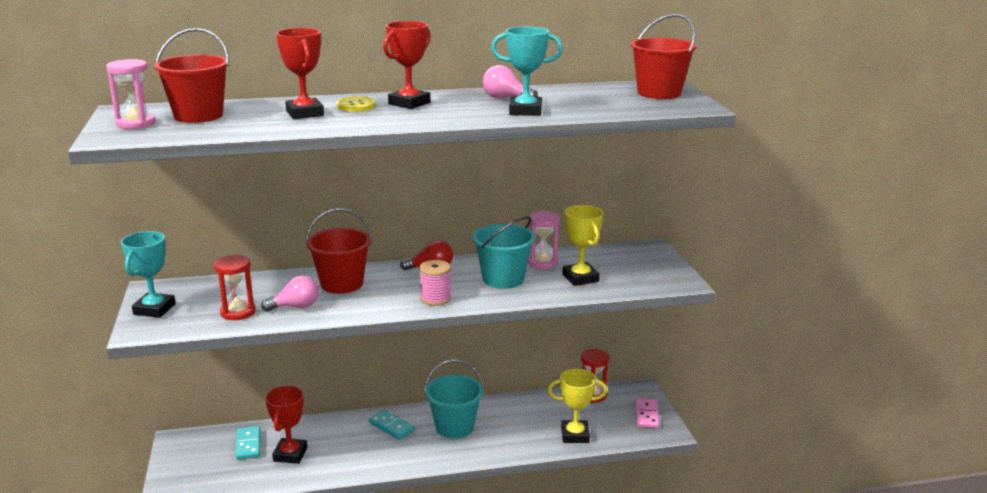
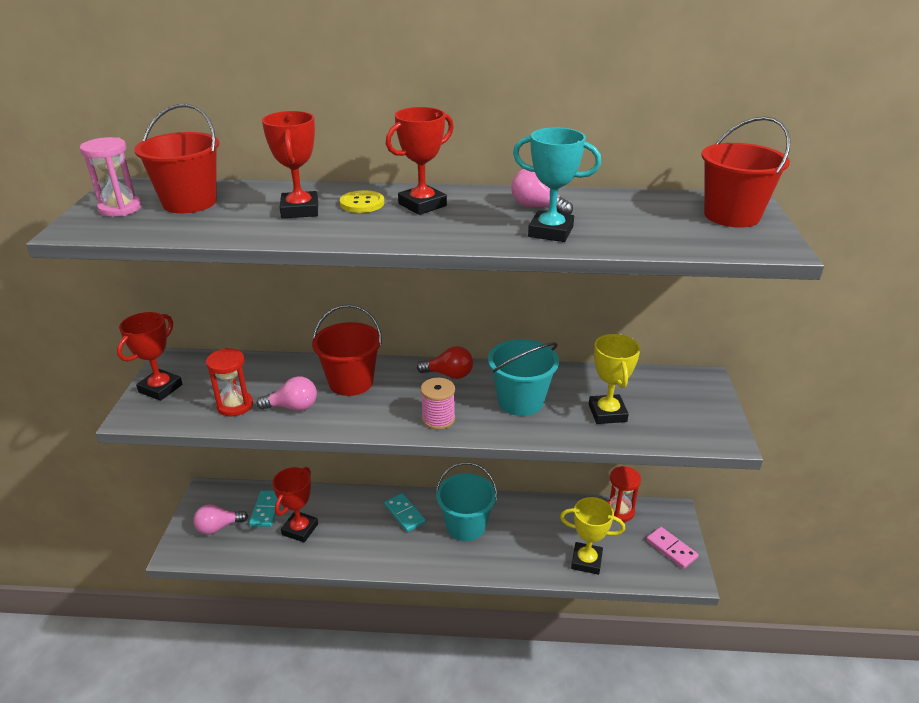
camera: 15 degrees right, 10 degrees up
turquoise trophy [121,231,176,318] -> red trophy [117,312,183,401]
pink hourglass [528,211,560,269] -> none
pink domino [635,398,659,428] -> pink domino turned 60 degrees counterclockwise [646,527,699,569]
none -> pink light bulb [193,504,248,535]

